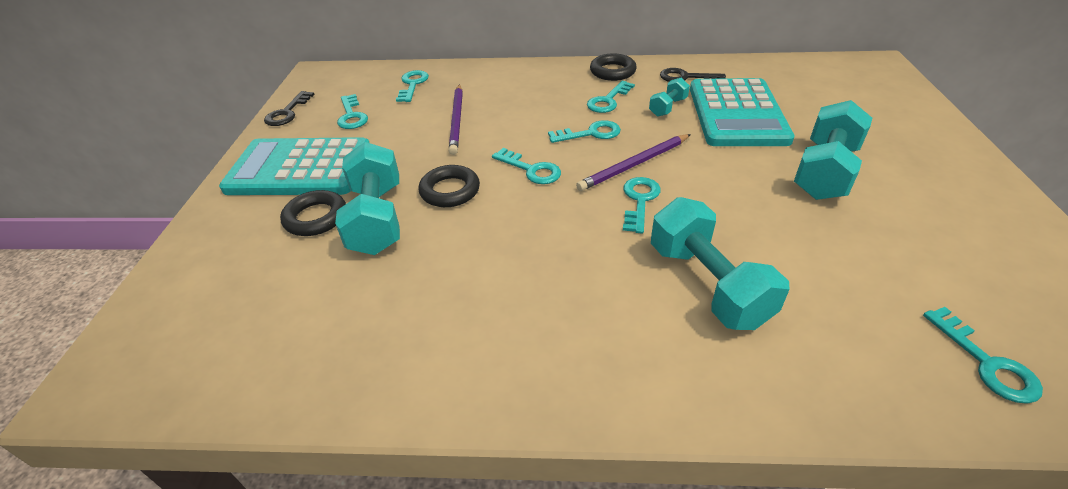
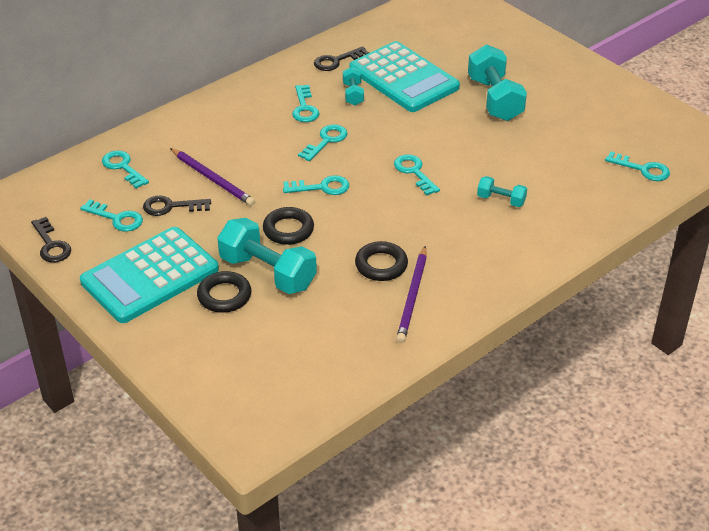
camera: 45 degrees left, 0 degrees up
purple pencil [576,134,691,191] -> purple pencil moved to [396,246,427,343]
black ring [590,53,637,81] -> black ring moved to [355,241,408,281]
turquoise dumbbell [651,197,790,330] -> turquoise dumbbell [477,176,527,207], size x0.51
none -> black key [143,196,211,216]

